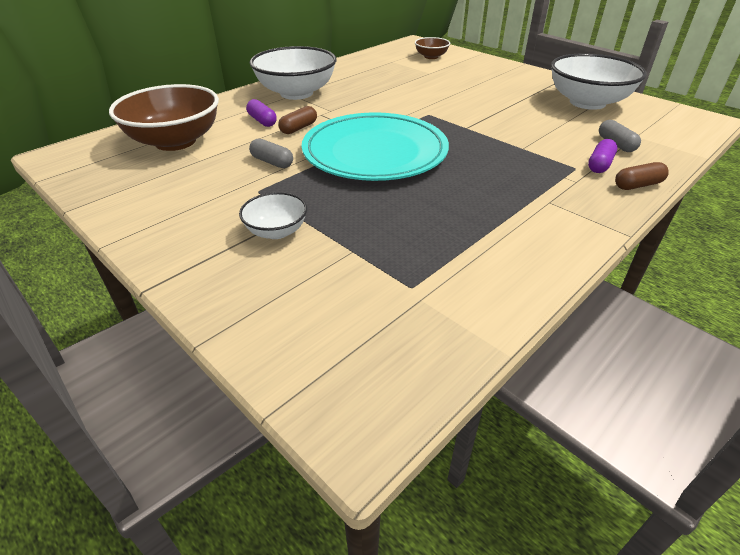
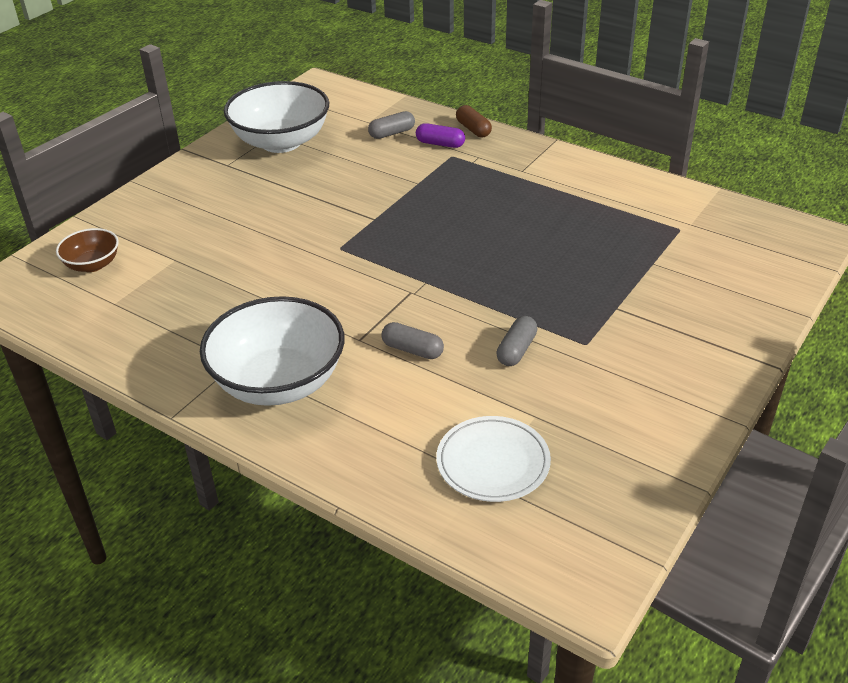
camera: 100 degrees left, 0 degrees up
brown bowl [109,84,219,151] -> white plate [436,416,551,502]
white bowl [239,192,307,239] -> none
purple capsule [246,99,277,127] -> none
brown capsule [278,106,317,134] -> grey capsule [382,322,444,359]
turquoise plate [302,112,449,181] -> none

